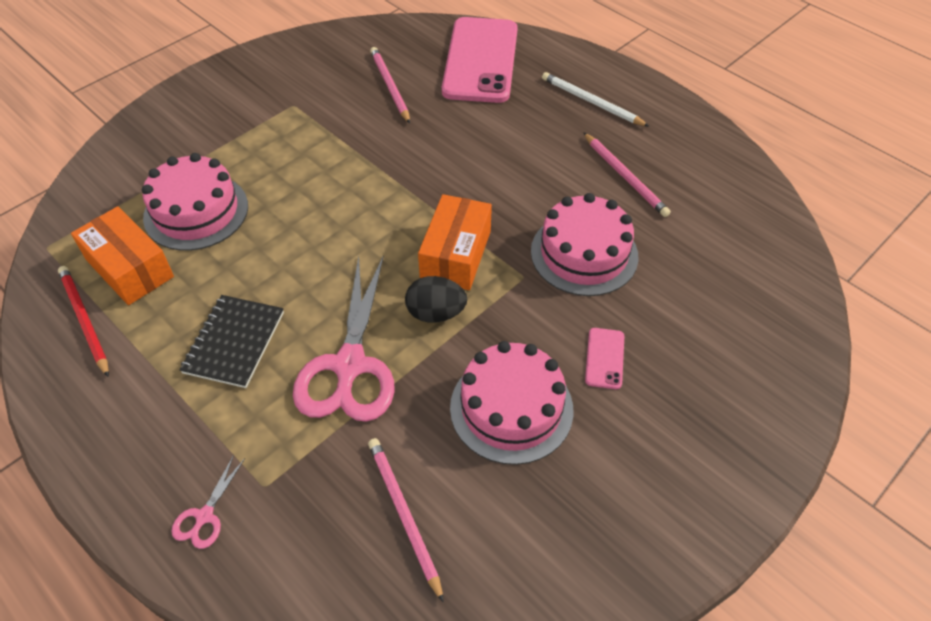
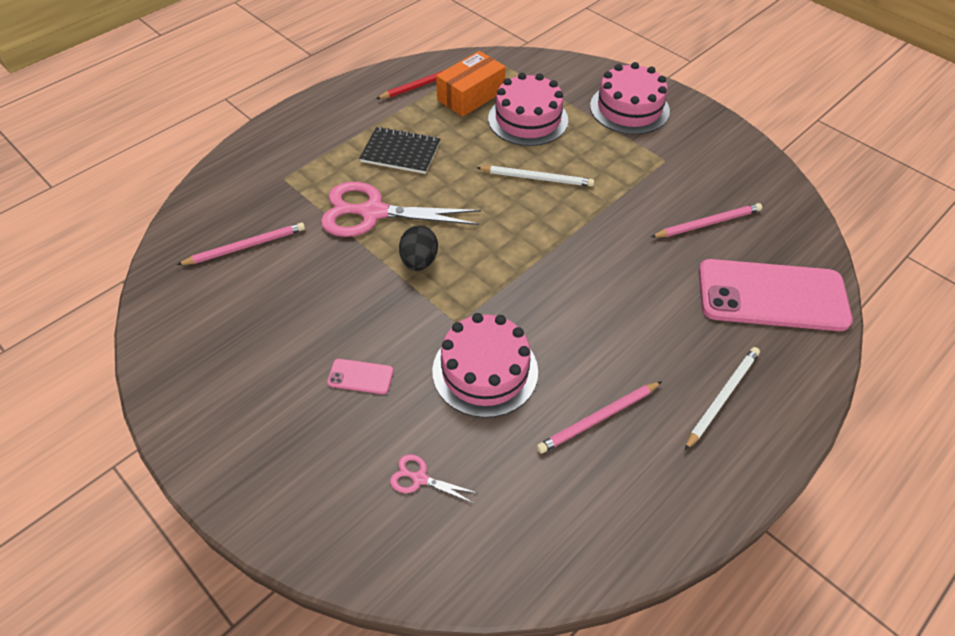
camera: 90 degrees right, 0 degrees up
pink scissors [171,455,245,549] -> pink scissors moved to [390,454,477,503]
orange box [418,194,492,290] -> none
pink cake [450,341,573,465] -> pink cake moved to [590,62,670,135]
none -> white pencil [476,166,594,187]

